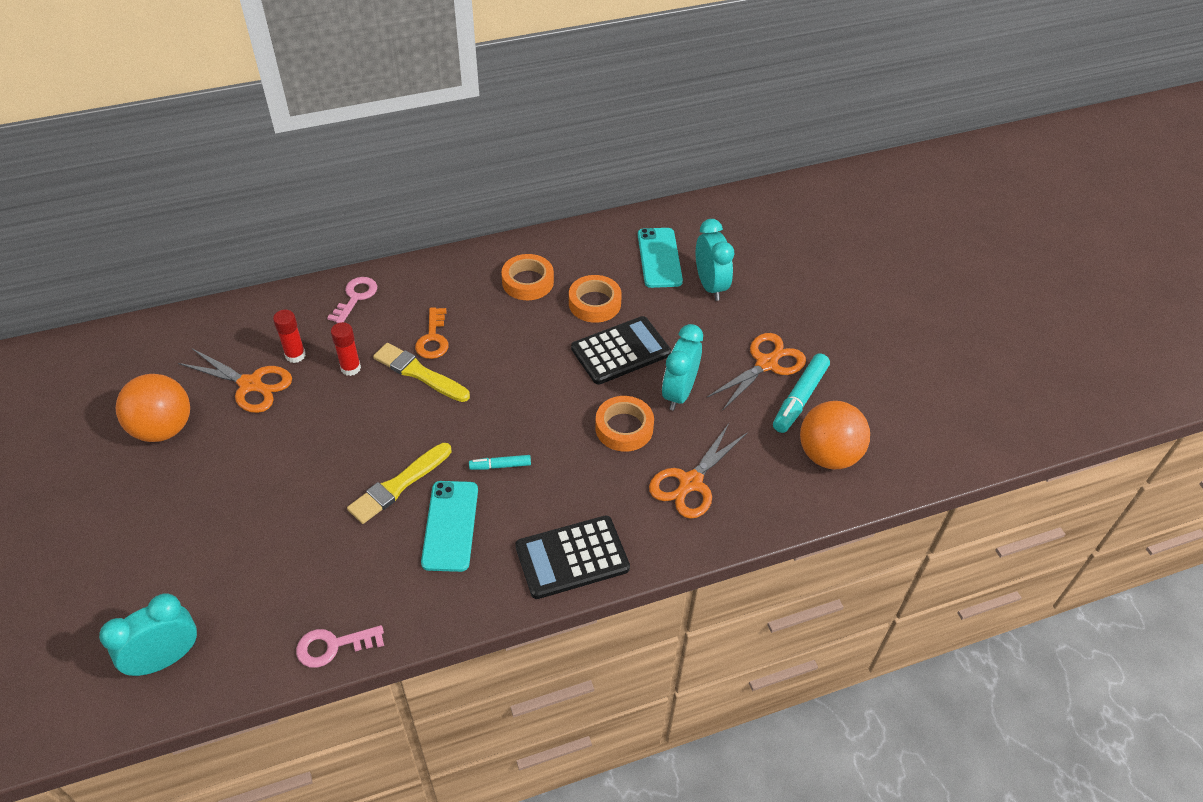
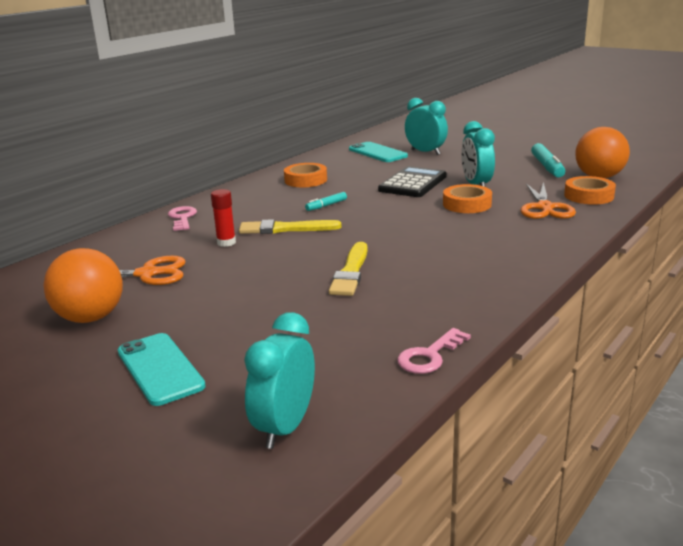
camera: 30 degrees left, 25 degrees down
red glue stick [273,310,306,363] -> none
orange key [415,307,448,359] -> none
turquoise phone [421,481,478,572] -> turquoise phone moved to [118,333,206,406]
turquoise marker [469,455,531,470] -> turquoise marker moved to [305,192,347,211]
black calculator [515,516,630,599] -> none
orange tape [569,275,622,323] -> orange tape moved to [564,176,616,205]
orange scissors [707,333,806,411] -> none

